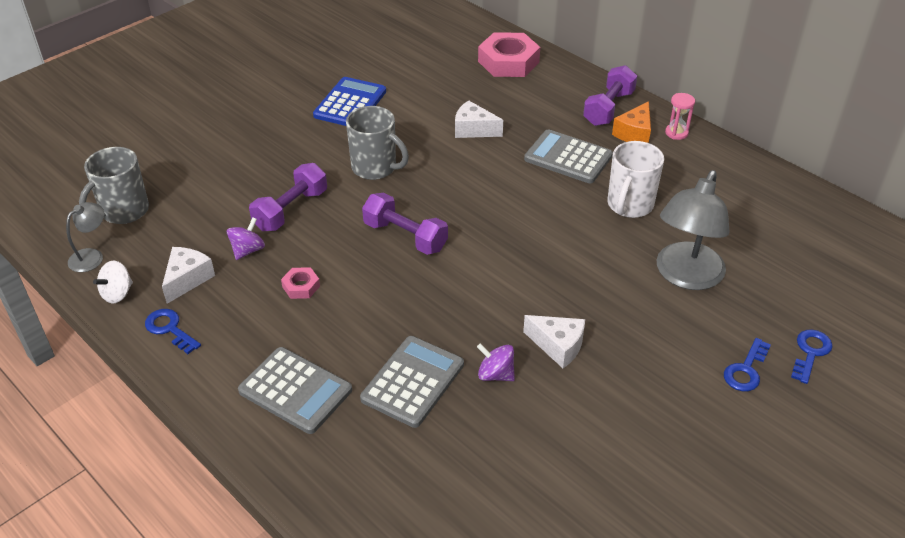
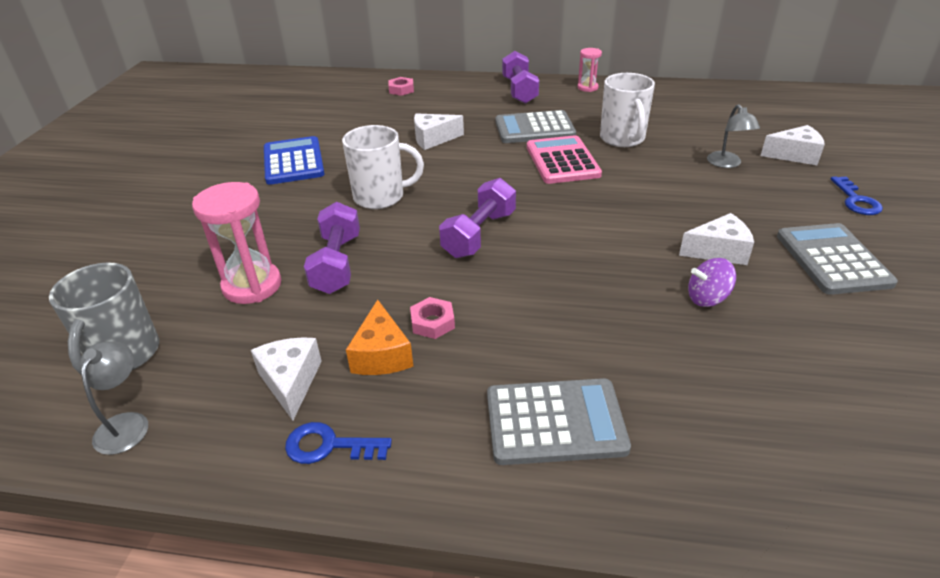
camera: 35 degrees left, 5 degrees down
white spinning top [93,261,133,303] -> none
purple spinning top [227,217,265,260] -> none
grey mug [346,106,409,180] -> white mug [342,125,424,209]
grey calculator [360,336,464,428] -> grey calculator moved to [777,223,898,295]
purple dumbbell [362,193,448,255] -> purple dumbbell turned 60 degrees counterclockwise [439,178,516,258]
pink nut [478,32,540,77] -> pink nut [388,77,414,96], size x0.47
orange cheese [612,101,651,143] -> orange cheese moved to [346,300,414,375]
grey lamp [657,170,730,290] -> grey lamp [707,104,760,168], size x0.50
blue key [791,329,833,384] -> none
none -> pink hourglass [192,182,281,304]
none -> pink calculator [527,135,602,184]
none -> white cheese [761,125,825,165]

